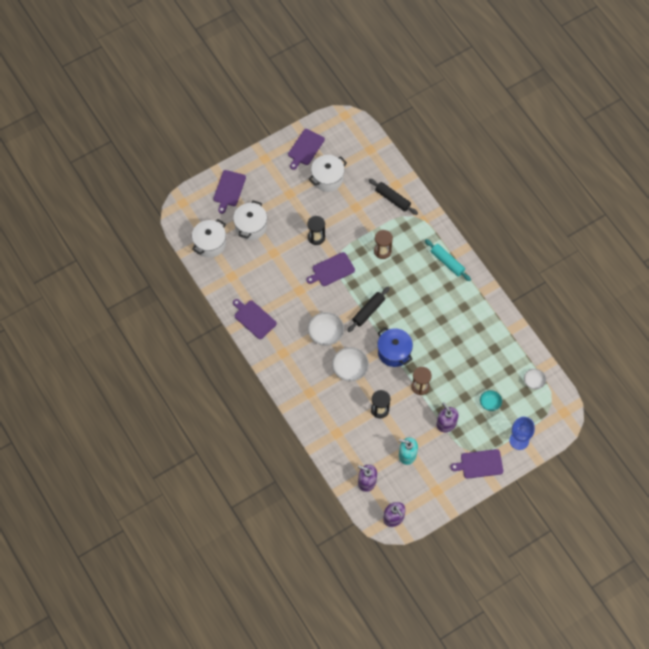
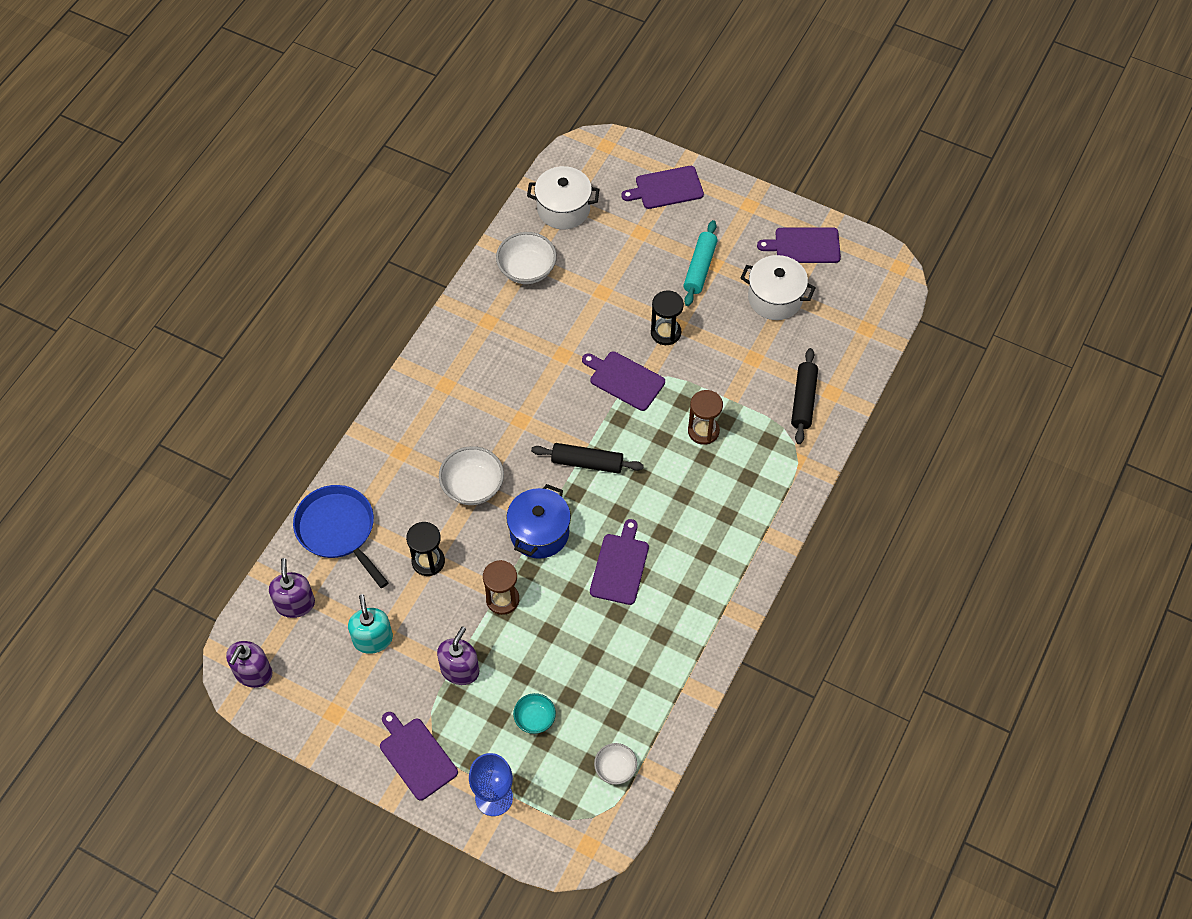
camera: 60 degrees right, 5 degrees down
white pot [233,200,267,240] -> none
purple cutting board [233,299,277,339] -> purple cutting board moved to [590,519,649,605]
white bowl [308,312,344,346] -> white bowl moved to [496,232,557,284]
turquoise rolling pin [425,239,471,281] -> turquoise rolling pin moved to [683,220,718,306]
none -> blue pan [293,485,388,588]

